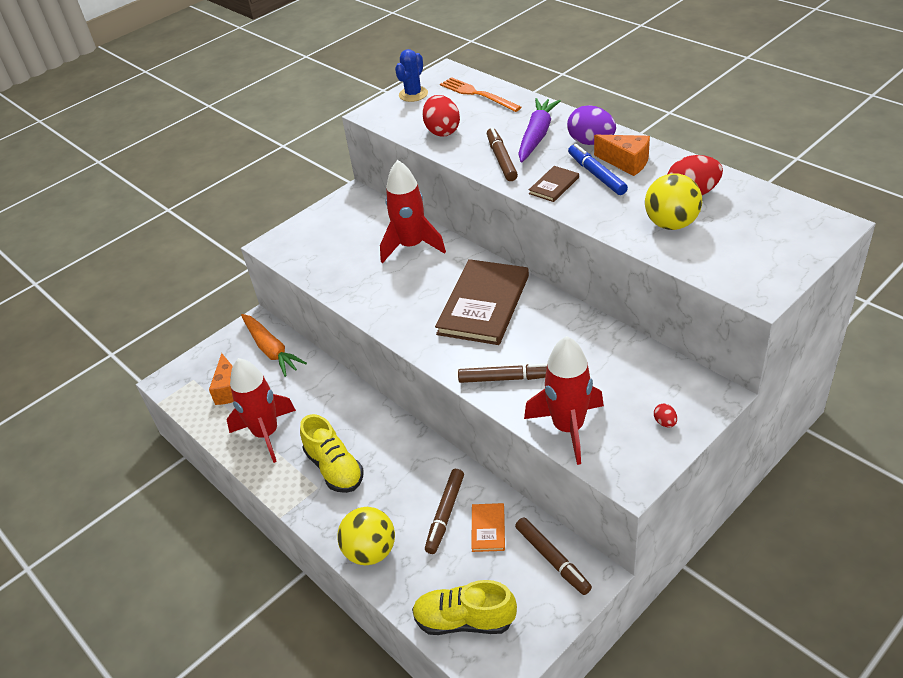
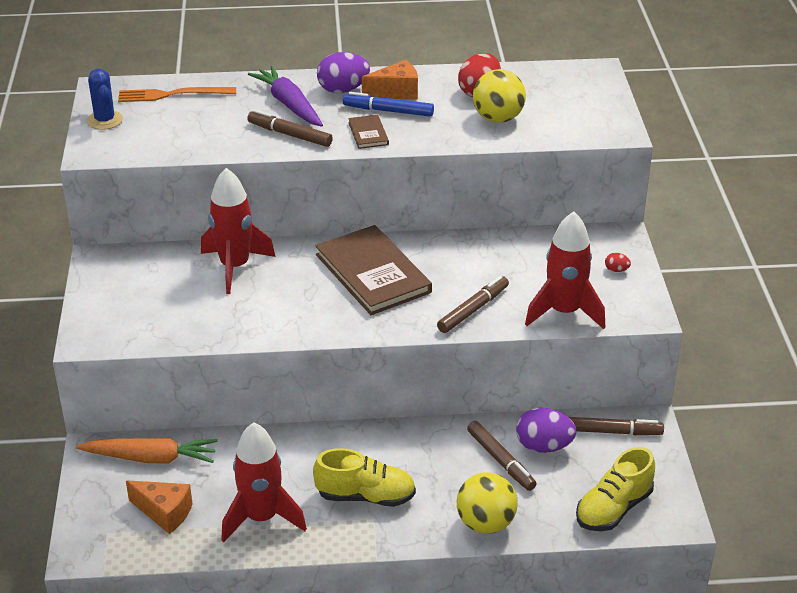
camera: 55 degrees left, 5 degrees down
red egg [422,95,460,137] -> none
orange book [471,503,505,552] -> purple egg [516,408,577,453]

